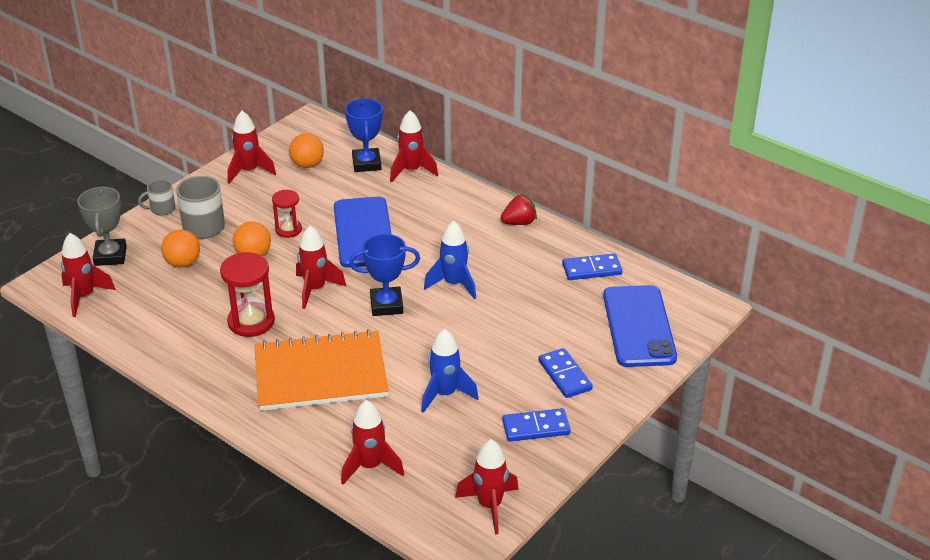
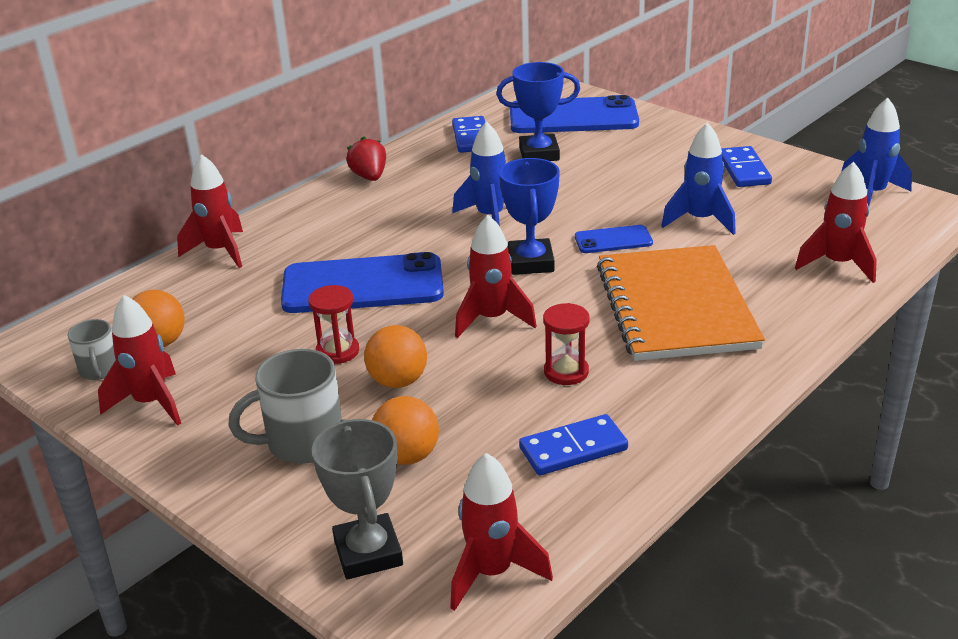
camera: 85 degrees left, 5 degrees down
grey trophy [77,186,127,266] -> grey trophy turned 75 degrees clockwise [312,419,403,580]
grey mug [138,179,175,216] -> grey mug moved to [68,319,116,380]
red hourglass [220,252,275,337] -> red hourglass [543,303,590,385], size x0.62
blue trophy [345,98,383,172] -> blue trophy moved to [496,62,580,161]
red rocket [455,439,519,534] -> blue rocket [841,98,912,206]
blue domino [538,348,593,398] -> blue domino moved to [519,414,628,475]
none -> blue phone [575,225,653,253]

